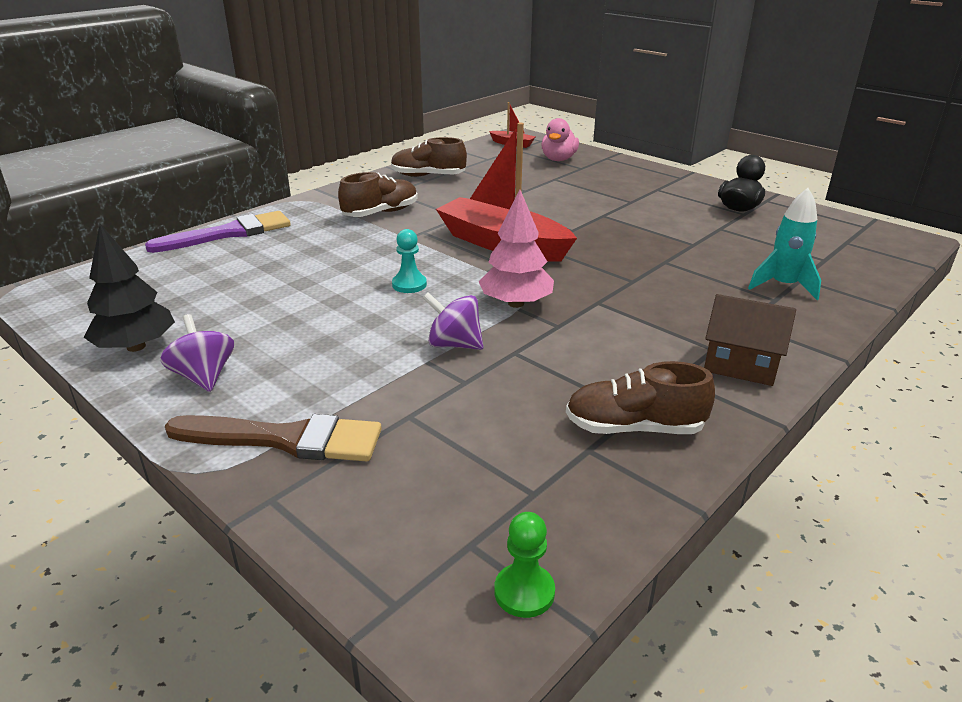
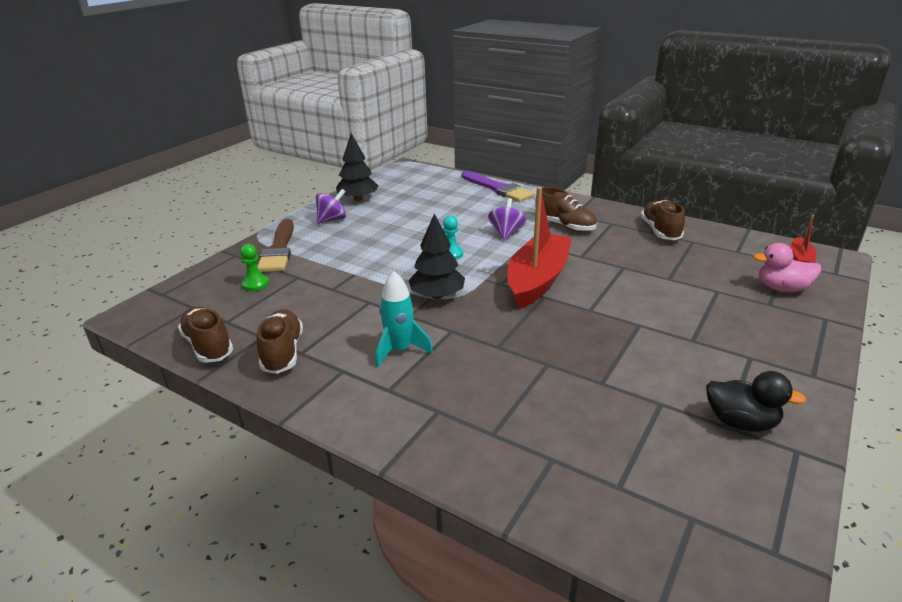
camera: 80 degrees right, 0 degrees up
purple spinning top [423,292,484,350] -> purple spinning top moved to [488,198,526,240]
pink tree [479,190,554,308] -> black tree [408,213,465,299]
green pawn [494,512,555,618] -> green pawn moved to [240,244,269,291]
brown house [704,294,796,386] -> none
turquoise rocket [748,188,821,300] -> turquoise rocket moved to [376,271,433,368]
none -> brown shoe [178,306,233,363]

